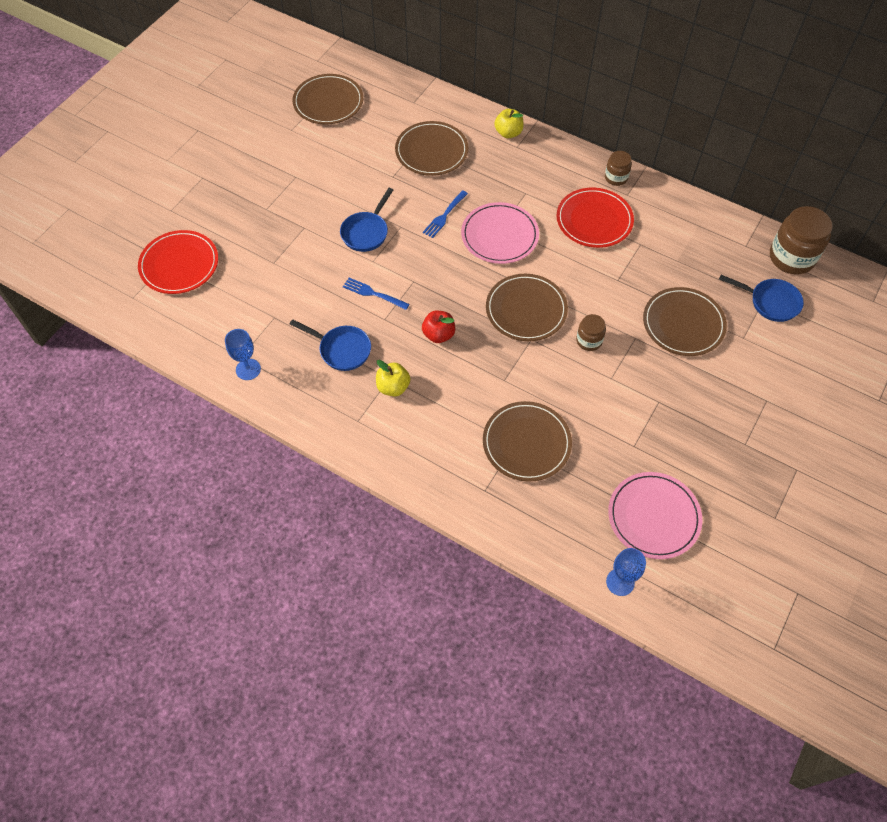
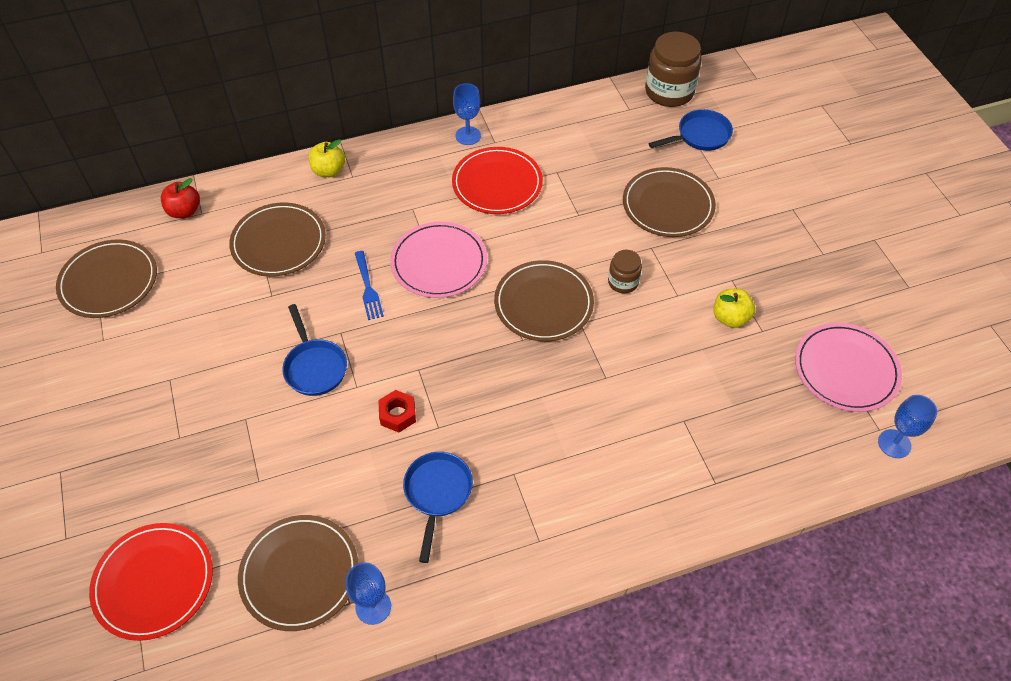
camera: 50 degrees left, 5 degrees down
blue pan [290,319,371,371] -> blue pan turned 60 degrees counterclockwise [403,452,473,563]
blue fork [343,278,409,310] -> red nut [378,390,416,433]
yellow apple [376,360,411,396] -> yellow apple moved to [713,289,755,328]
red apple [422,311,455,343] -> red apple moved to [161,178,200,218]
brown plate [483,401,572,482] -> brown plate moved to [238,515,358,631]
brown jar [605,151,632,186] -> blue goblet [453,83,481,145]

